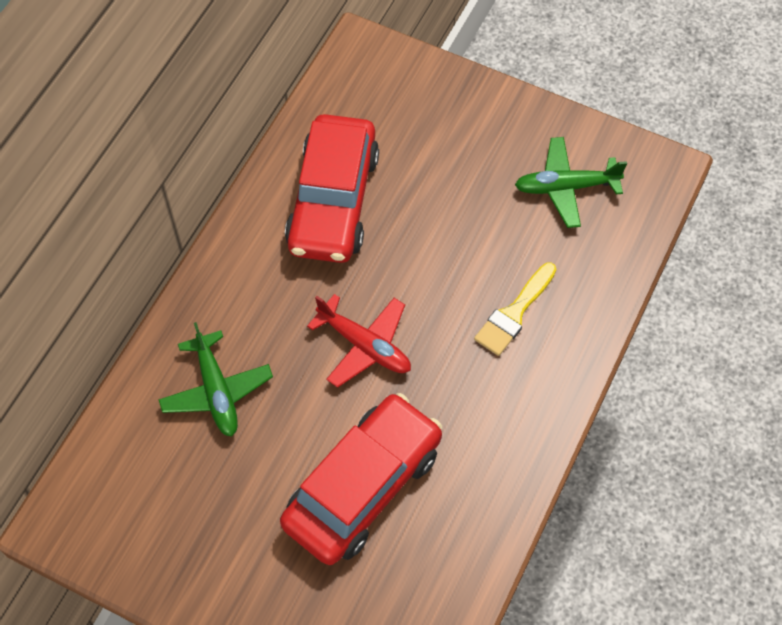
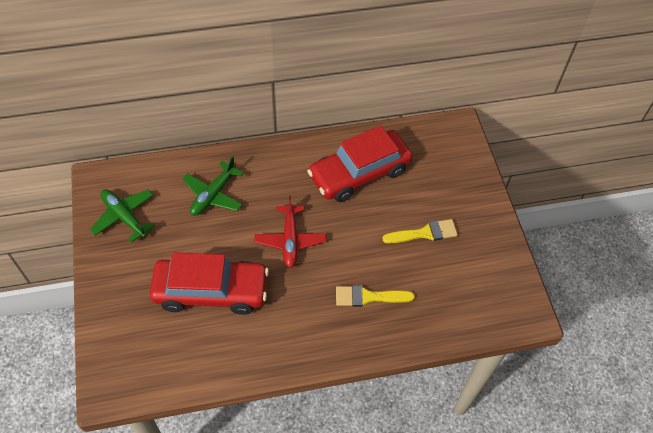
camera: 50 degrees right, 5 degrees down
green plane [515,137,627,228] -> green plane moved to [90,189,155,243]
none -> yellow brush [382,219,458,243]

